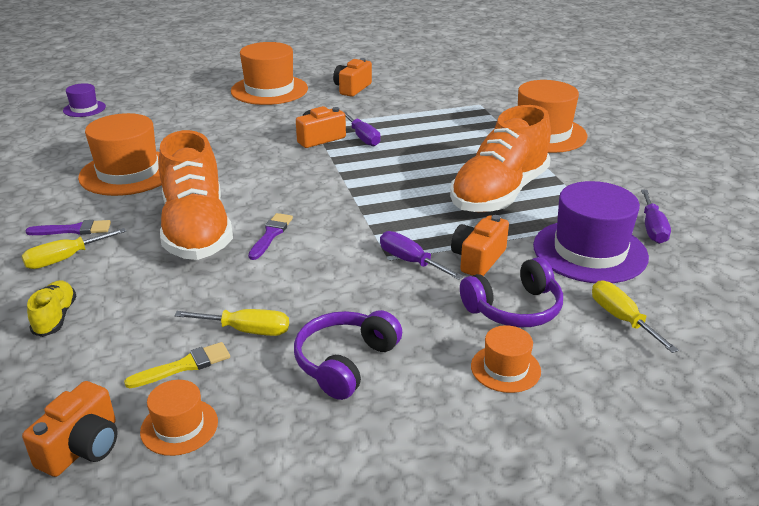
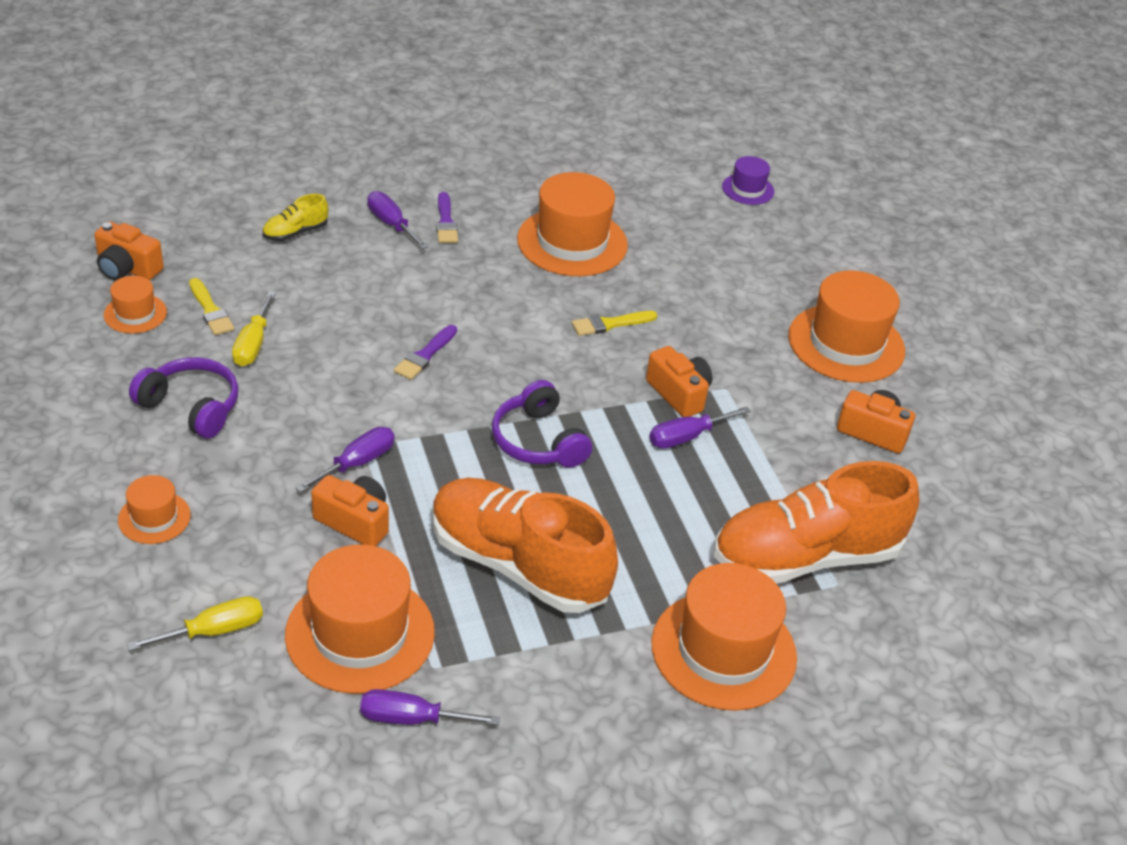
camera: 85 degrees right, 10 degrees up
yellow screwdriver [22,228,126,269] -> purple screwdriver [367,191,428,249]
yellow shoe [27,280,77,337] -> yellow shoe turned 150 degrees clockwise [262,194,328,241]
orange shoe [159,130,233,260] -> orange shoe moved to [713,461,919,583]
purple brush [248,213,293,260] -> purple brush turned 105 degrees clockwise [394,325,457,380]
purple headphones [460,257,563,328] -> purple headphones moved to [492,380,592,468]
purple hat [533,181,649,283] -> orange hat [285,544,435,694]
none -> yellow brush [572,311,657,336]

